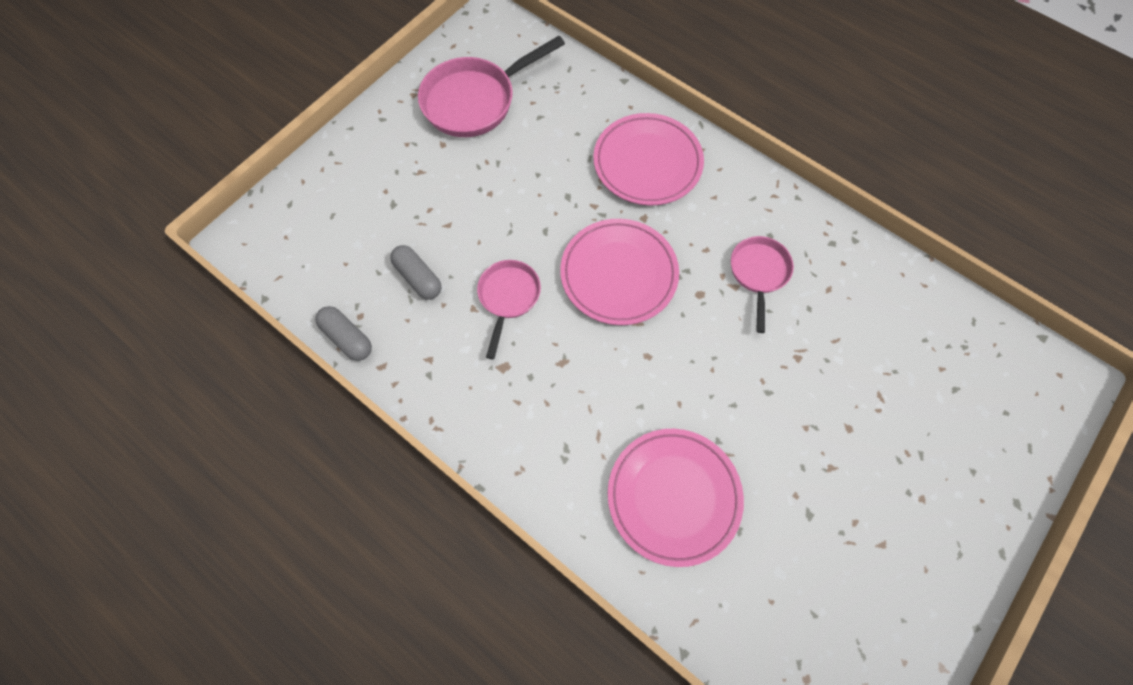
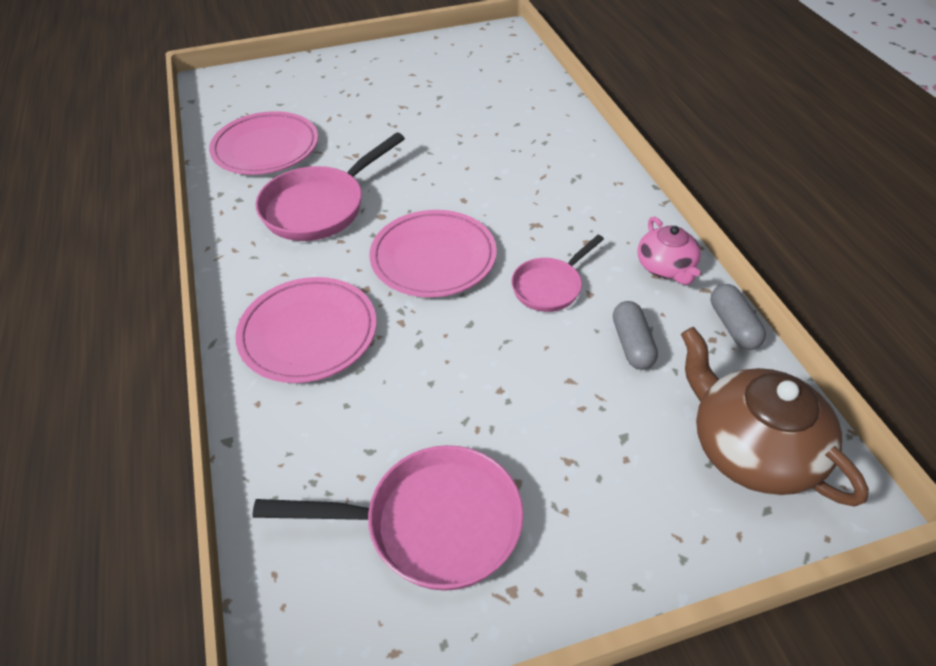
camera: 145 degrees left, 20 degrees down
pink plate [608,429,744,567] -> pink plate moved to [209,111,318,175]
pink pan [731,236,794,333] -> pink pan [255,132,405,241], size x1.67
none -> pink teapot [637,217,701,285]
none -> brown teapot [681,327,869,506]

